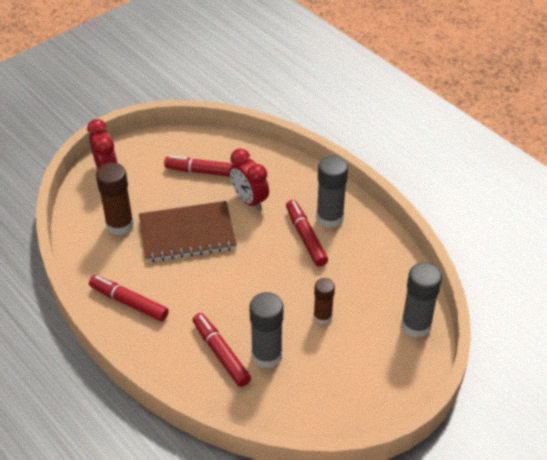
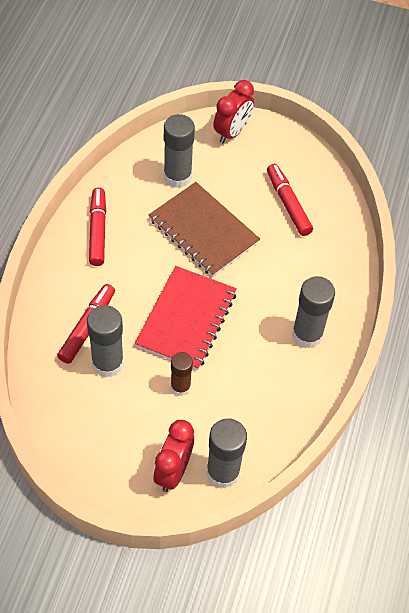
camera: 55 degrees right, 10 degrees up
brown glue stick [96,162,134,235] -> grey glue stick [164,114,195,188]
red clock [229,149,269,211] -> red clock moved to [153,420,194,492]
red marker [286,200,328,267] -> none
none -> red notebook [135,266,237,371]

